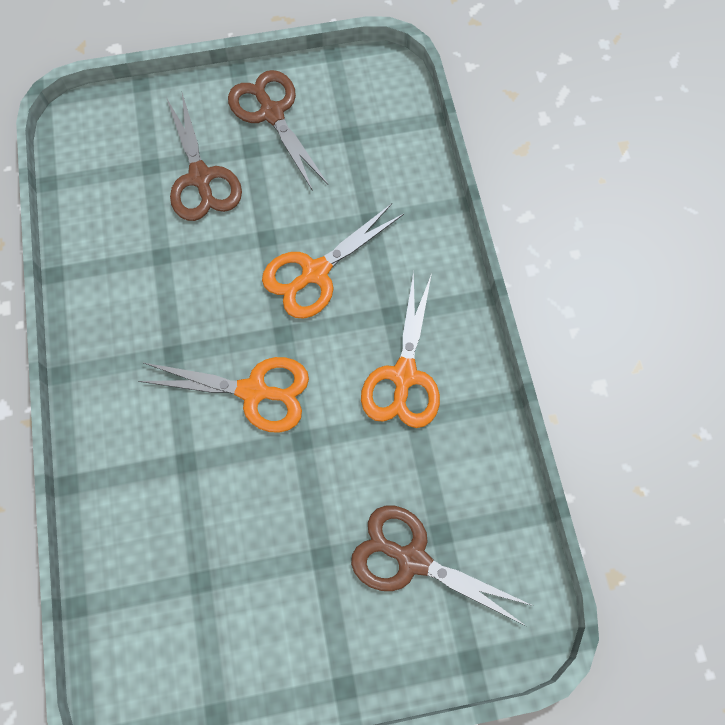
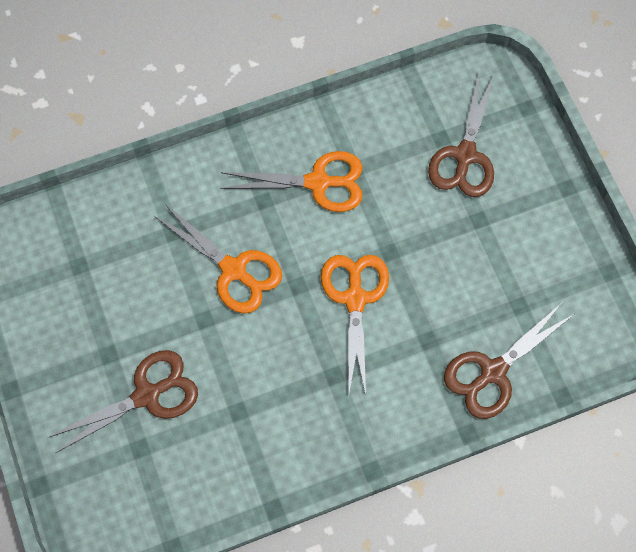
camera: 100 degrees left, 0 degrees up
brown scissors [228,70,328,191] -> brown scissors moved to [444,304,574,419]

